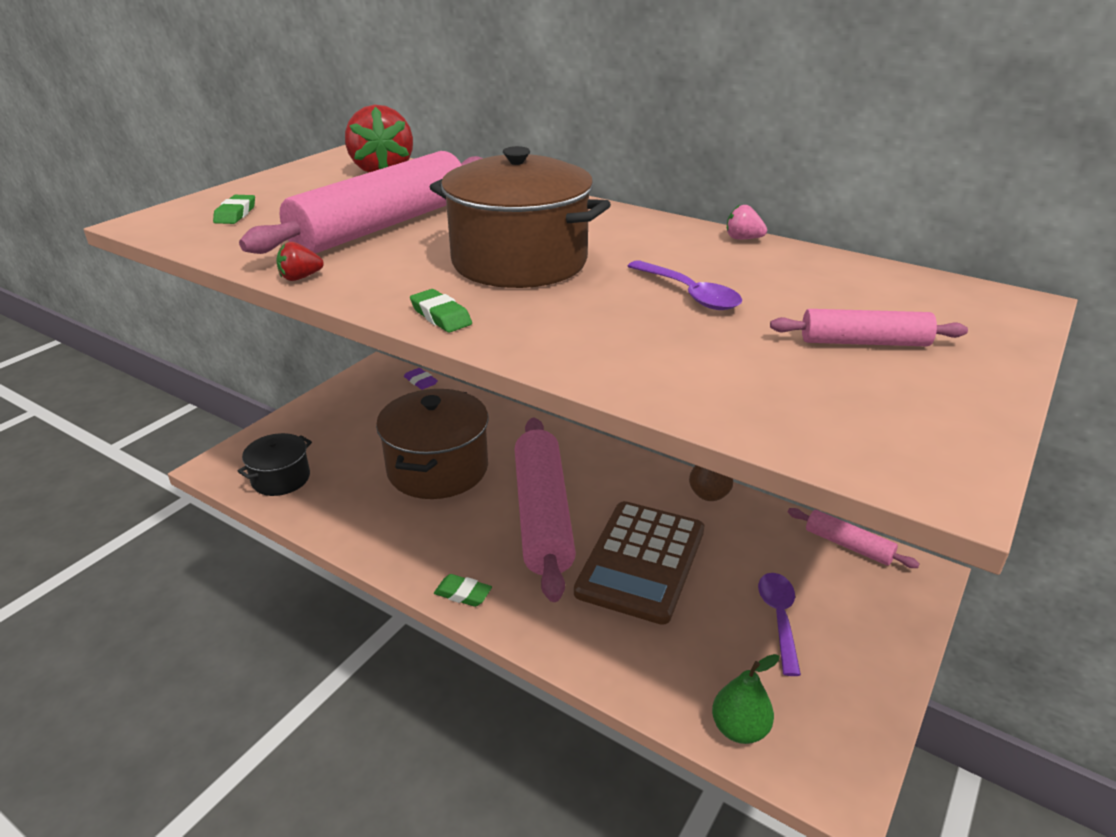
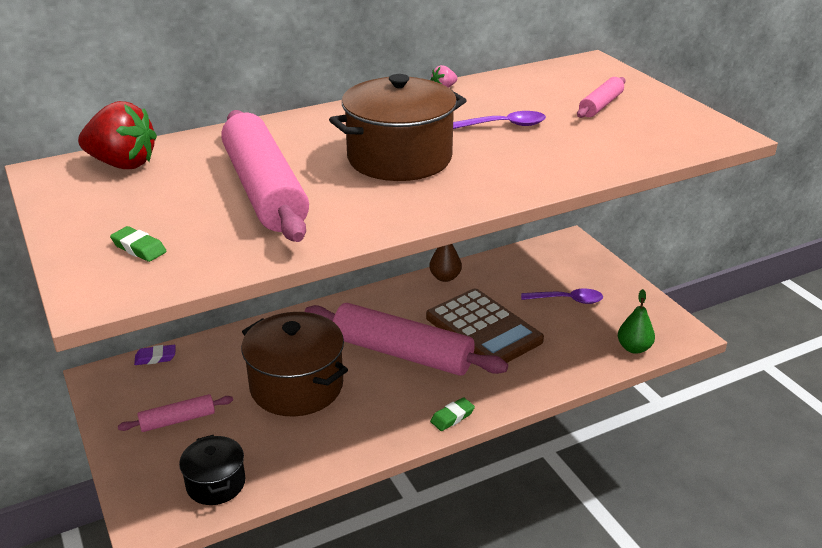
camera: 60 degrees left, 0 degrees up
red strawberry [276,242,324,281] -> none
green eraser [410,289,472,332] -> none
purple spoon [758,573,801,676] -> purple spoon turned 150 degrees clockwise [521,289,603,304]
pink rolling pin [788,508,919,568] -> pink rolling pin moved to [118,394,233,432]

